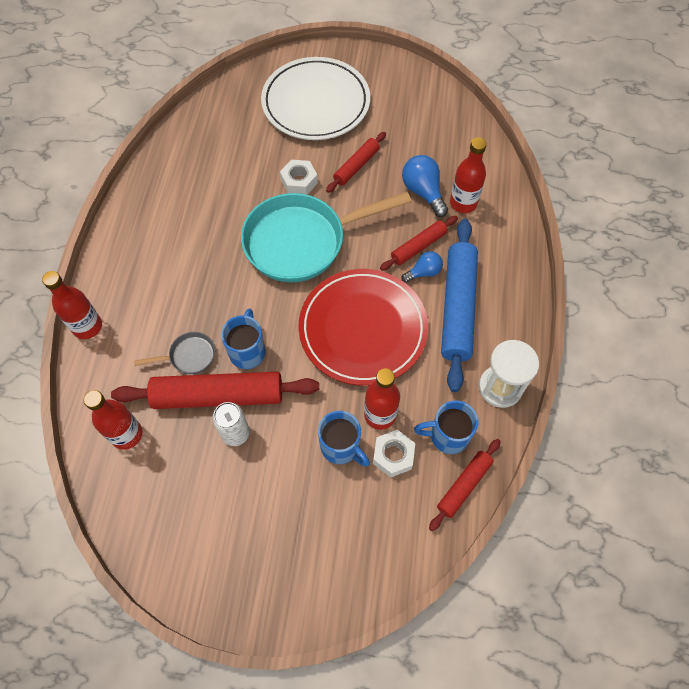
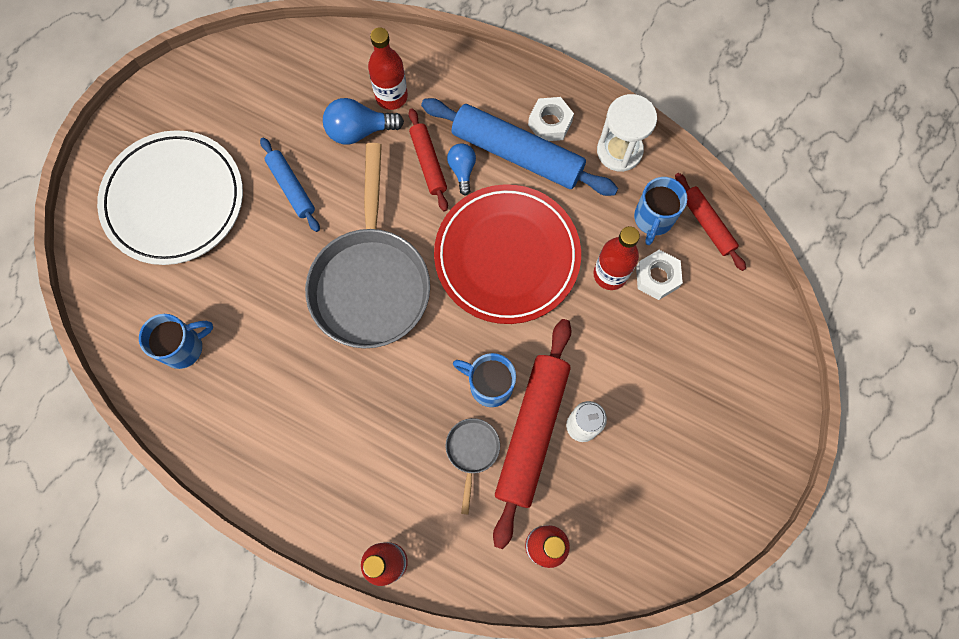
camera: 70 degrees left, 10 degrees up
turquoise pan [241,192,411,282] -> grey pan [305,143,430,348]
white nut [280,160,318,195] -> white nut moved to [528,97,574,141]
blue mug [318,411,370,467] -> blue mug moved to [139,314,213,369]
red rolling pin [326,132,386,193] -> blue rolling pin [260,138,320,232]

